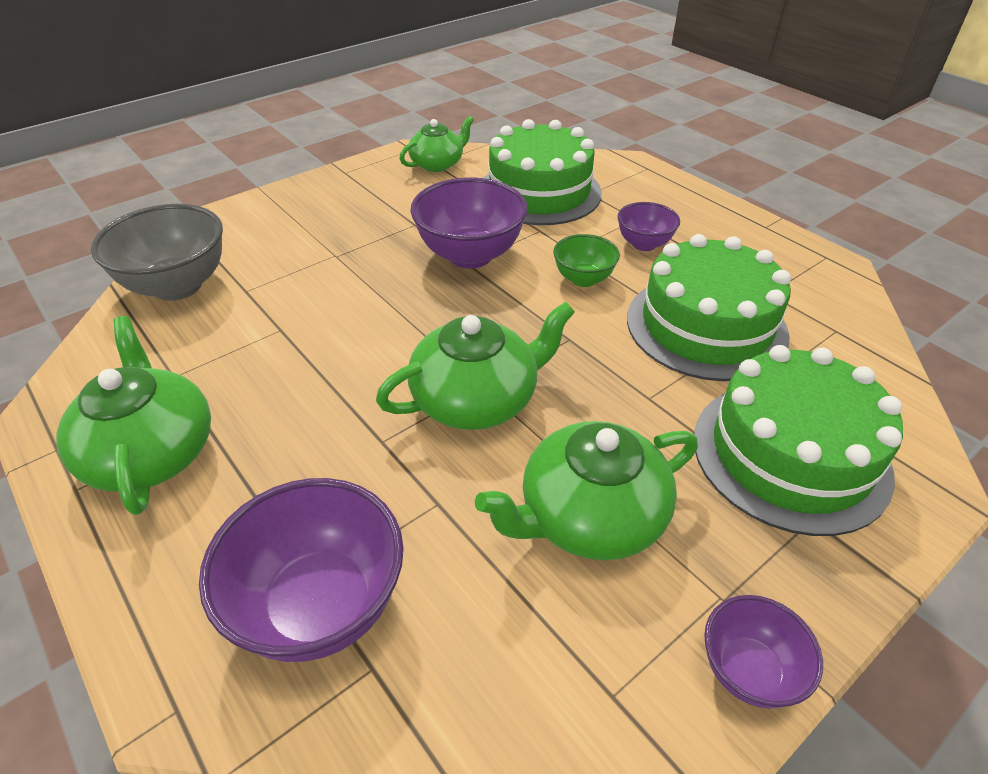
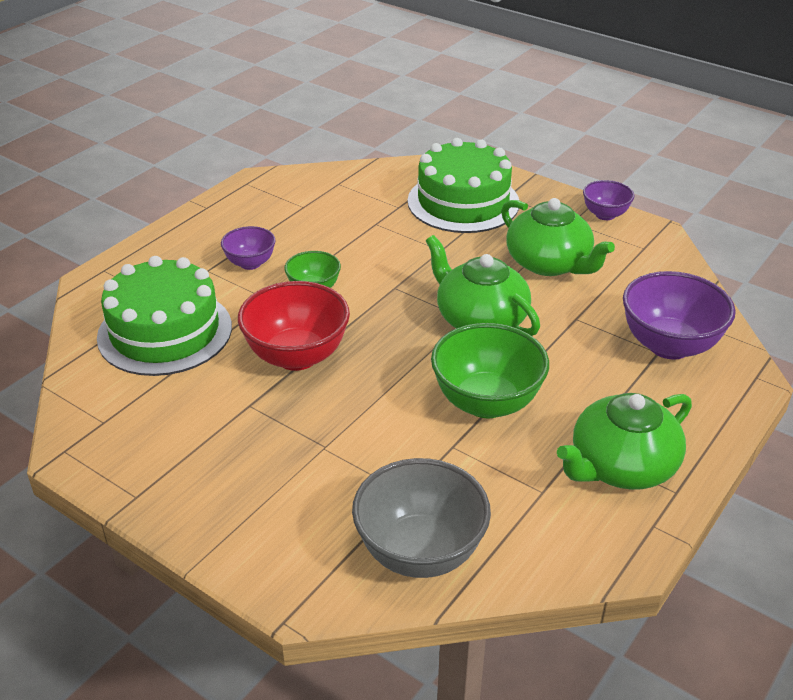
camera: 105 degrees left, 5 degrees down
green teapot [399,116,474,172] -> none
purple bowl [410,177,528,269] -> red bowl [238,281,350,371]
green cake [627,234,791,381] -> none
none -> green bowl [431,323,549,418]

